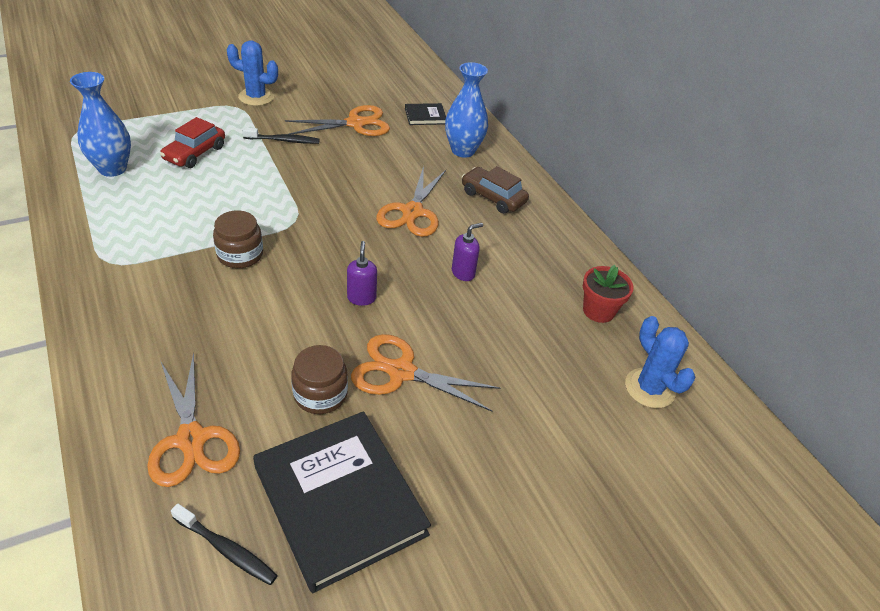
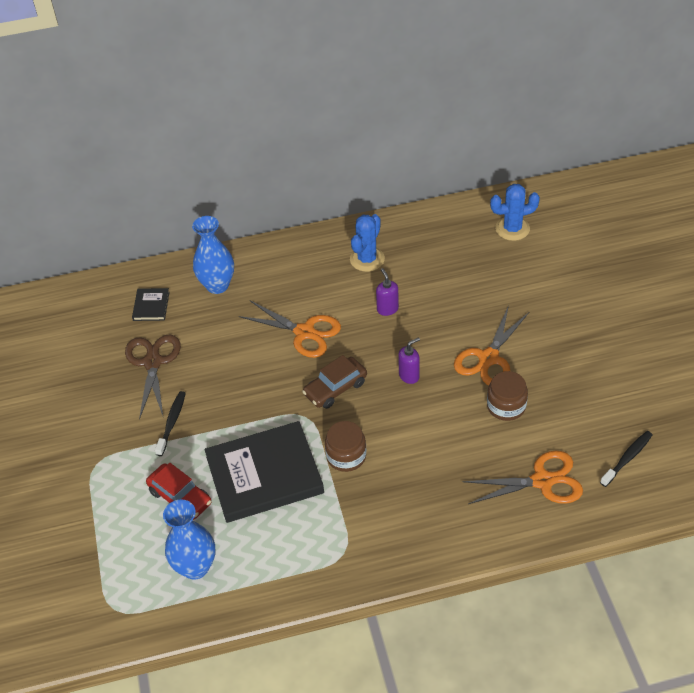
camera: 70 degrees left, 5 degrees up
blue cactus [227,40,278,106] -> blue cactus moved to [350,214,385,272]
black book [253,411,431,593] -> black book moved to [205,421,324,523]
orange scissors [285,105,390,136] -> brown scissors [125,335,181,420]
purple soap dispenser [347,241,377,306] -> purple soap dispenser turned 135 degrees clockwise [398,337,420,384]
brown car [462,166,529,214] -> brown car moved to [302,355,367,409]
red flower pot [583,265,634,323] -> none

